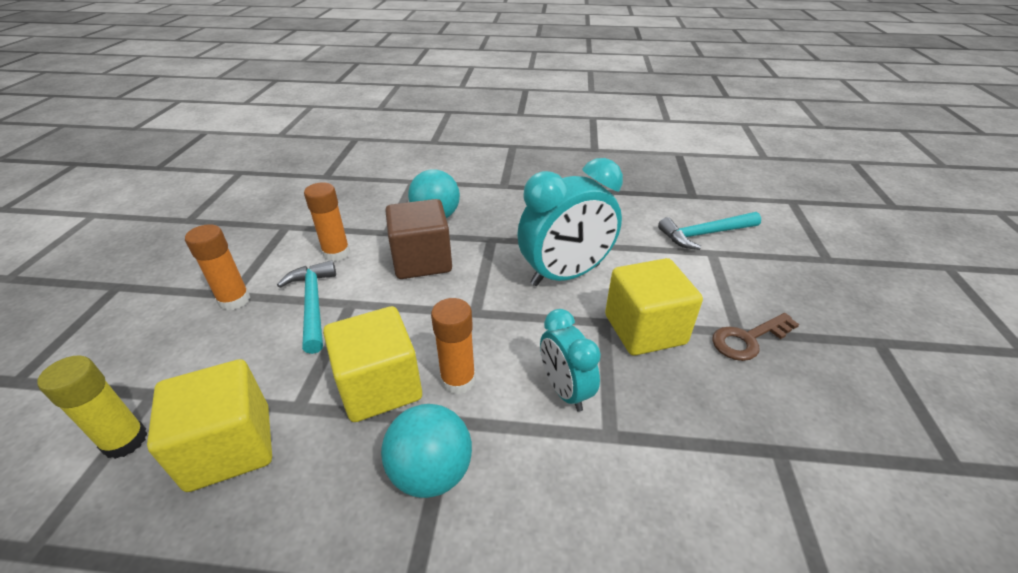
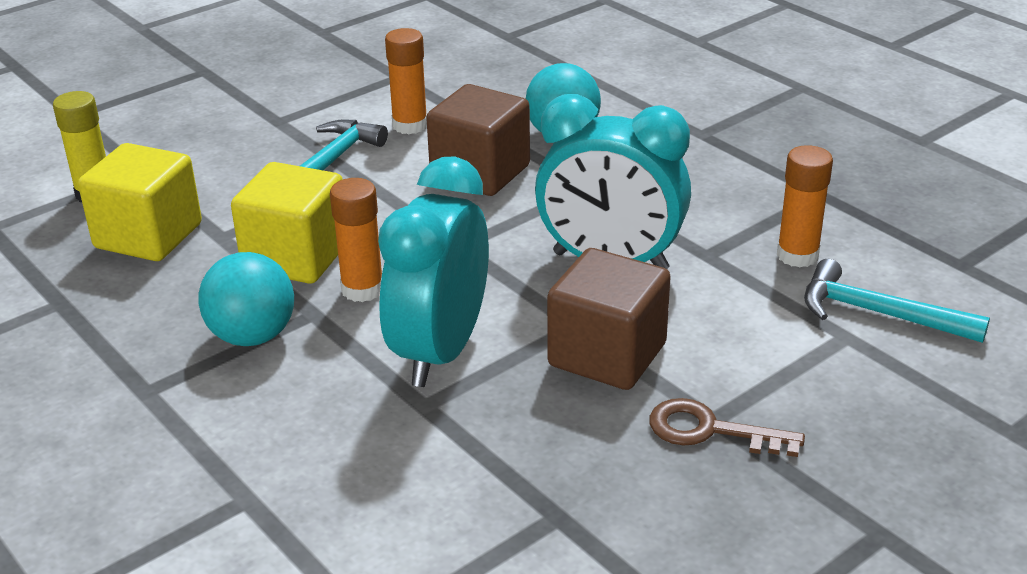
camera: 45 degrees right, 5 degrees down
orange glue stick [185,224,250,310] -> orange glue stick moved to [777,145,833,268]
turquoise clock [540,309,601,412] -> turquoise clock [378,156,489,387], size x1.70
yellow cube [605,258,703,356] -> brown cube [547,248,671,390]

